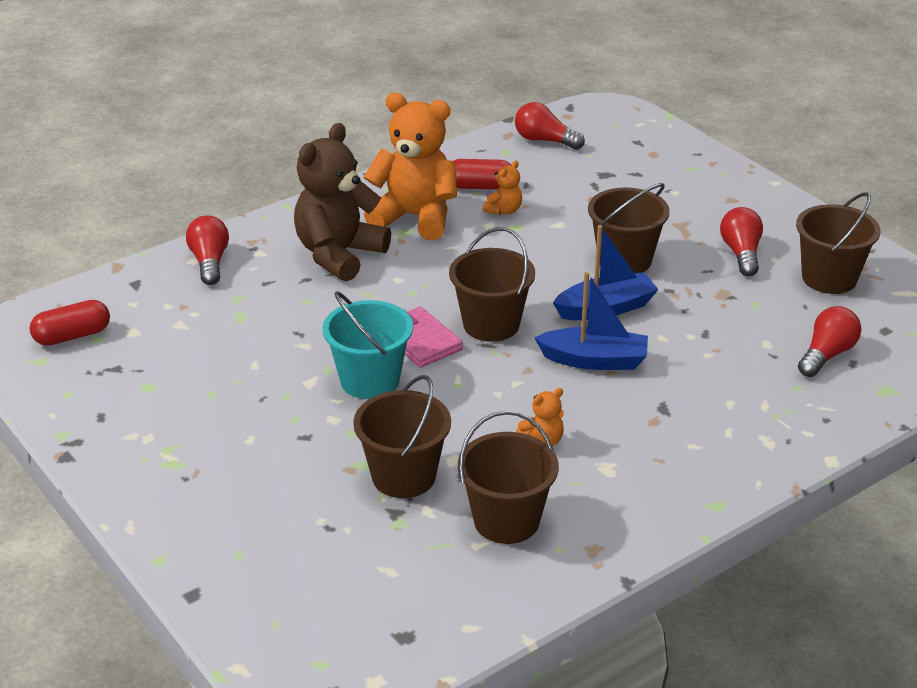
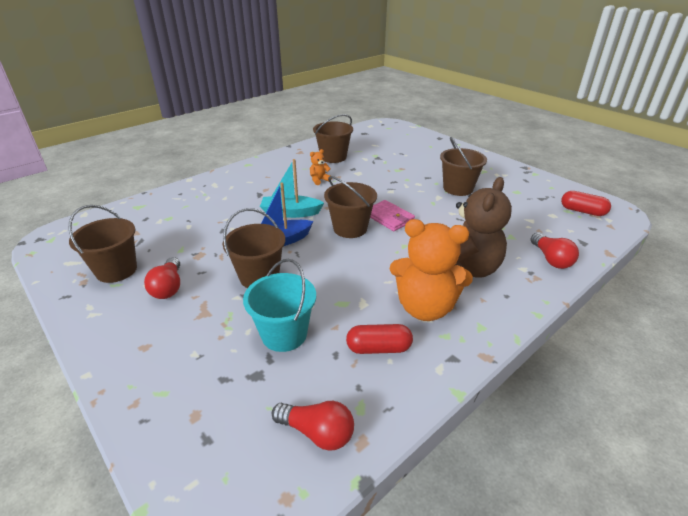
camera: 175 degrees right, 0 degrees up
red capsule [30,300,110,346] -> red capsule turned 60 degrees clockwise [561,191,611,216]
turquoise bucket [323,291,413,399] -> turquoise bucket moved to [243,259,316,352]
brown bucket [353,375,451,498] -> brown bucket moved to [440,137,487,196]
orange teddy bear [483,160,522,215] -> none
blue boat [534,272,648,370] -> turquoise boat [260,159,324,218]
red light bulb [798,306,861,377] -> none

